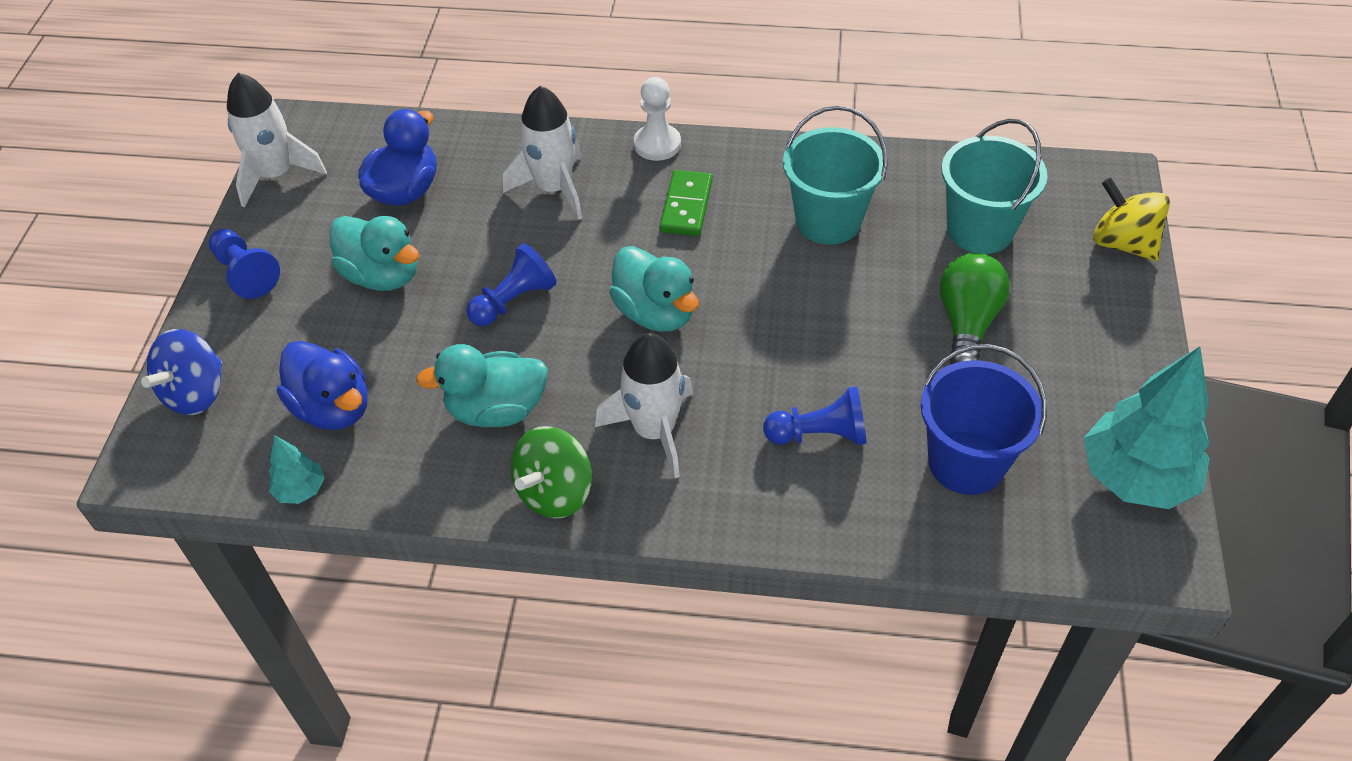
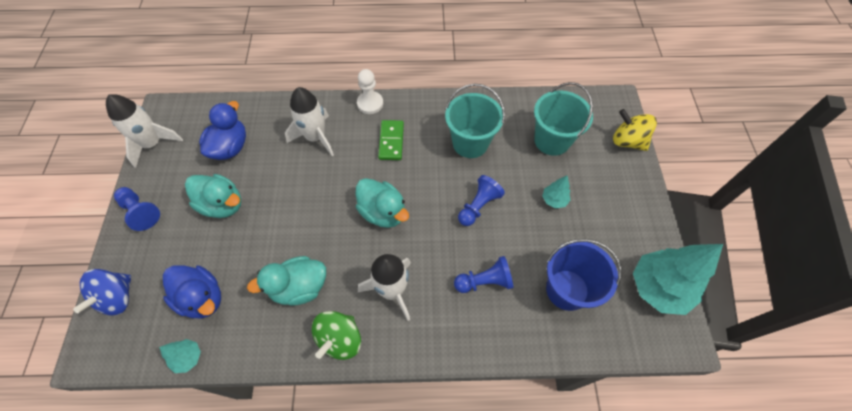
camera: 10 degrees left, 10 degrees up
blue pawn [466,244,557,326] -> blue pawn moved to [458,175,505,226]
green light bulb [939,253,1010,364] -> turquoise tree [542,176,571,209]

